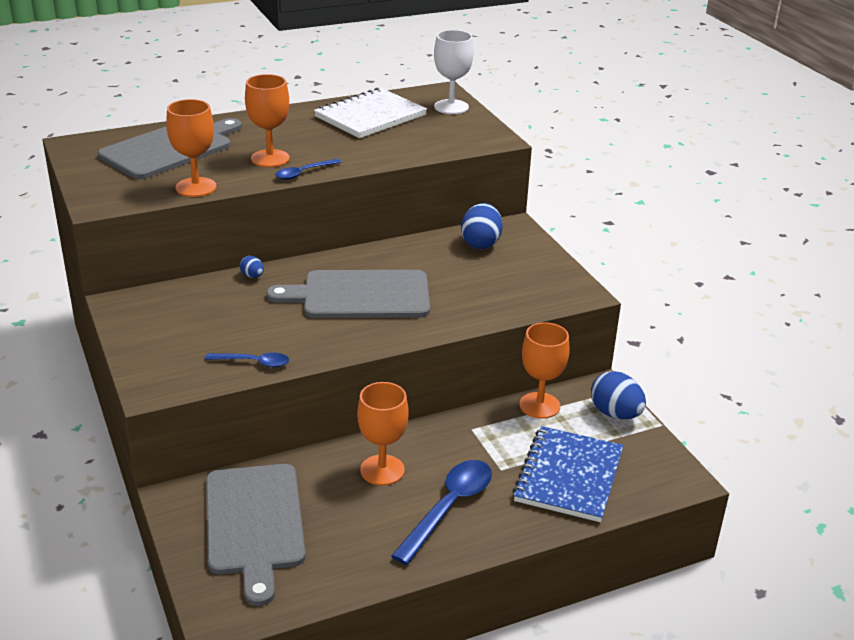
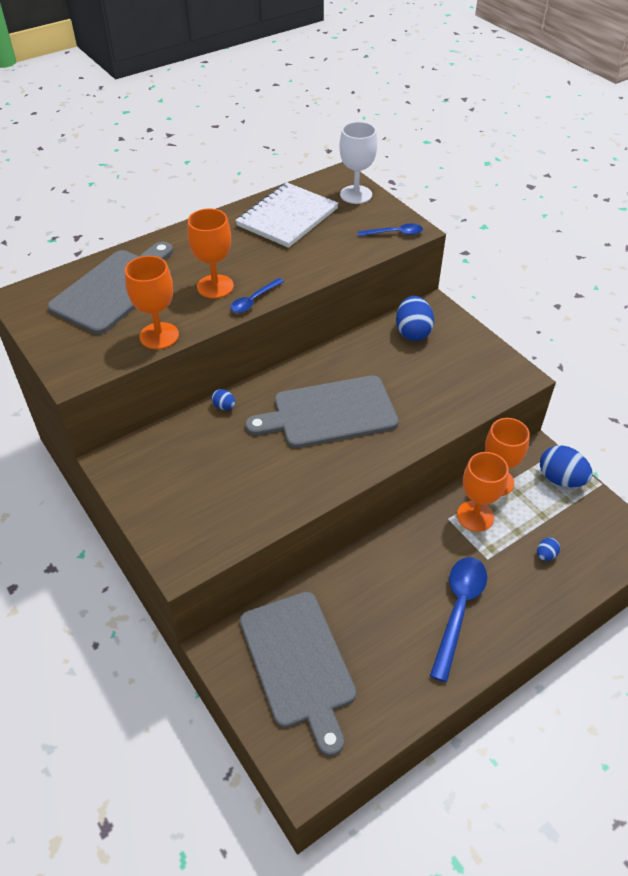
camera: 10 degrees left, 15 degrees up
blue spoon [205,352,289,367] -> blue spoon moved to [358,224,423,236]
orange goblet [357,382,409,485] -> orange goblet moved to [457,452,509,532]
blue notebook [513,426,624,522] -> blue egg [537,537,560,561]

